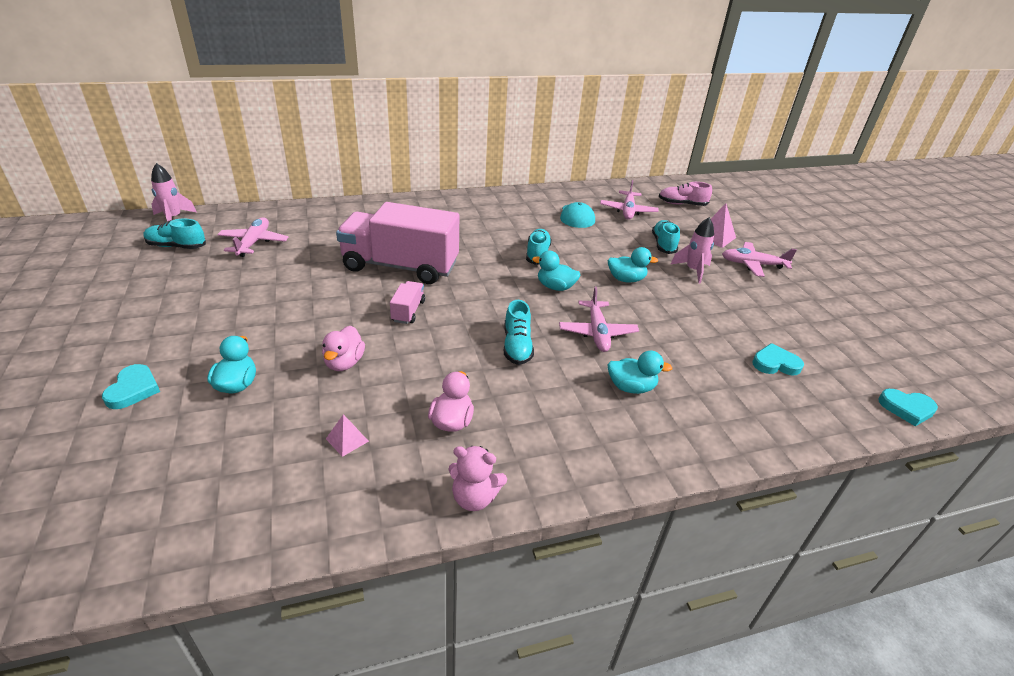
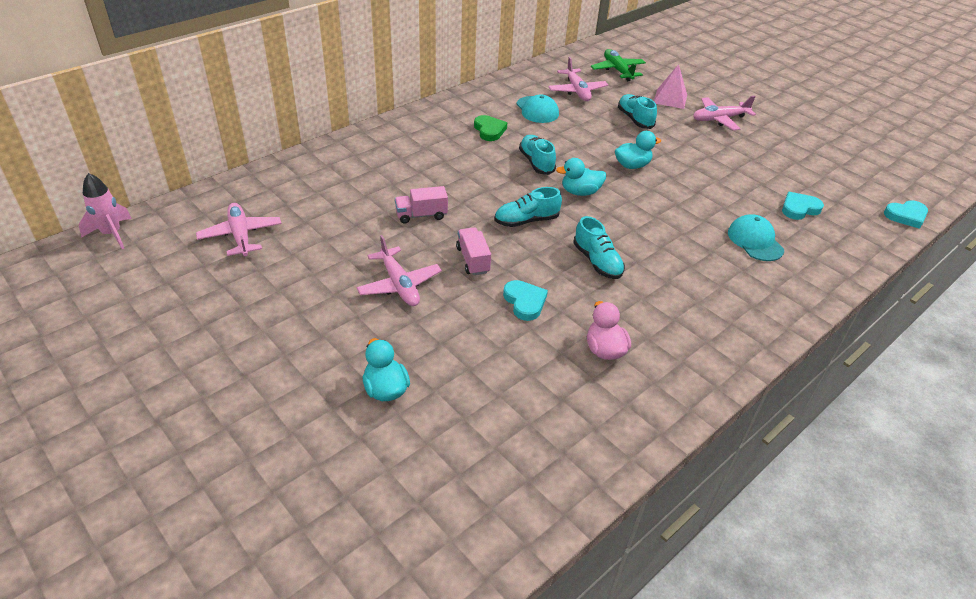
camera: 25 degrees left, 5 degrees up
turquoise heart [102,364,160,409] -> turquoise heart moved to [503,280,548,321]
turquoise shoe [143,218,206,249] -> turquoise shoe moved to [494,187,562,227]
pink duck [322,326,365,371] -> none
pink pyramid [326,414,369,457] -> none
pink truck [336,202,459,284] -> pink truck [395,186,448,224], size x0.41
pink teddy bear [448,446,507,511] -> none
pink plane [559,286,639,352] -> pink plane moved to [356,235,442,306]
turquoise duck [608,351,672,394] -> none
pink shoe [659,182,712,206] -> green plane [591,49,646,81]
pink rocket [670,217,714,284] -> none
none -> green heart [474,115,507,141]
none -> turquoise cap [728,214,784,261]

